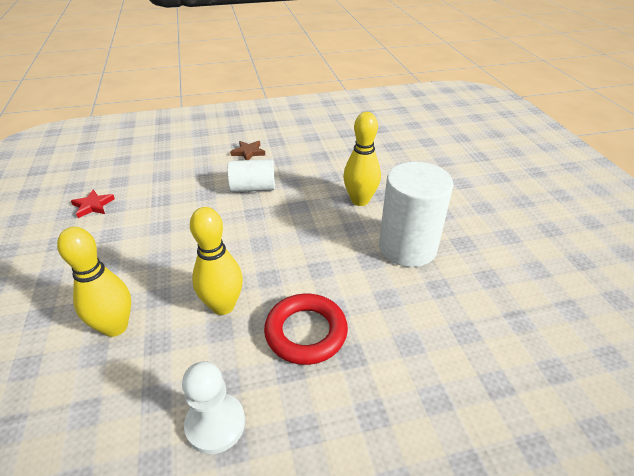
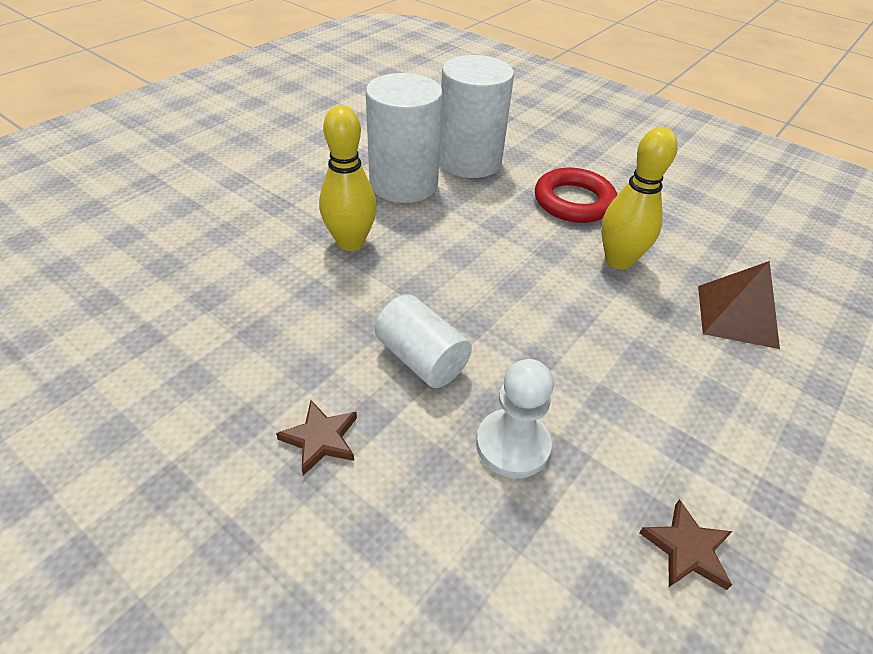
camera: 130 degrees left, 5 degrees up
yellow bowling pin [57,227,131,337] -> brown pyramid [698,261,780,349]
red star [71,189,115,218] -> brown star [639,499,733,590]
white pawn [182,361,245,454] -> white pawn moved to [476,359,554,479]
none -> white cylinder [439,55,514,178]

